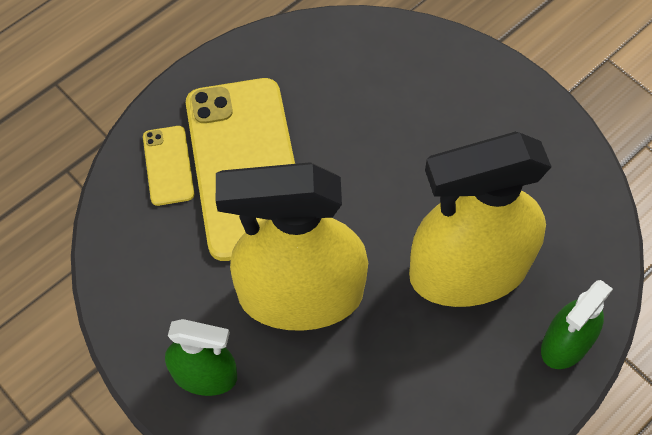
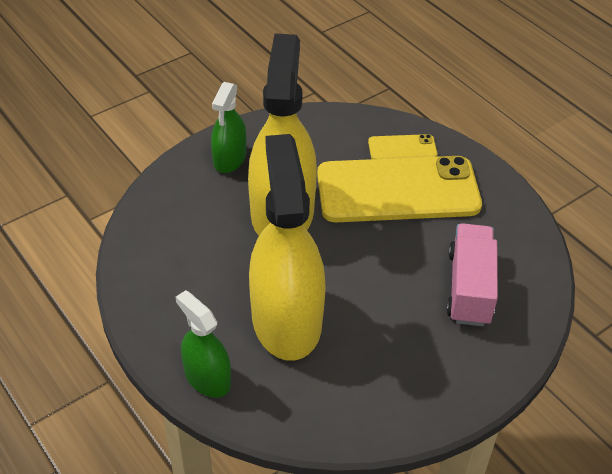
camera: 95 degrees right, 15 degrees down
none -> pink truck [446,223,498,326]

